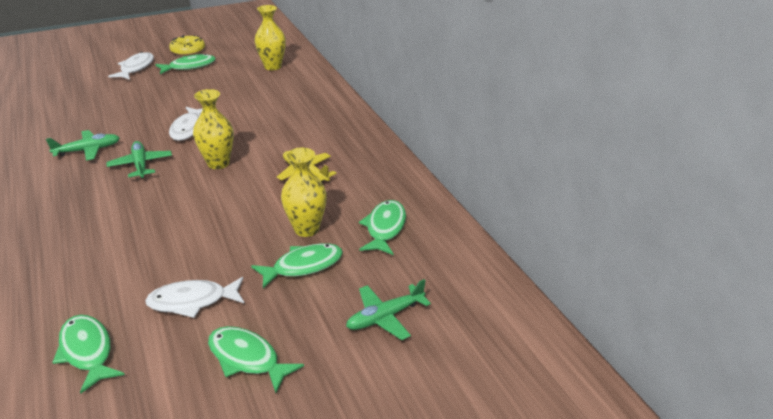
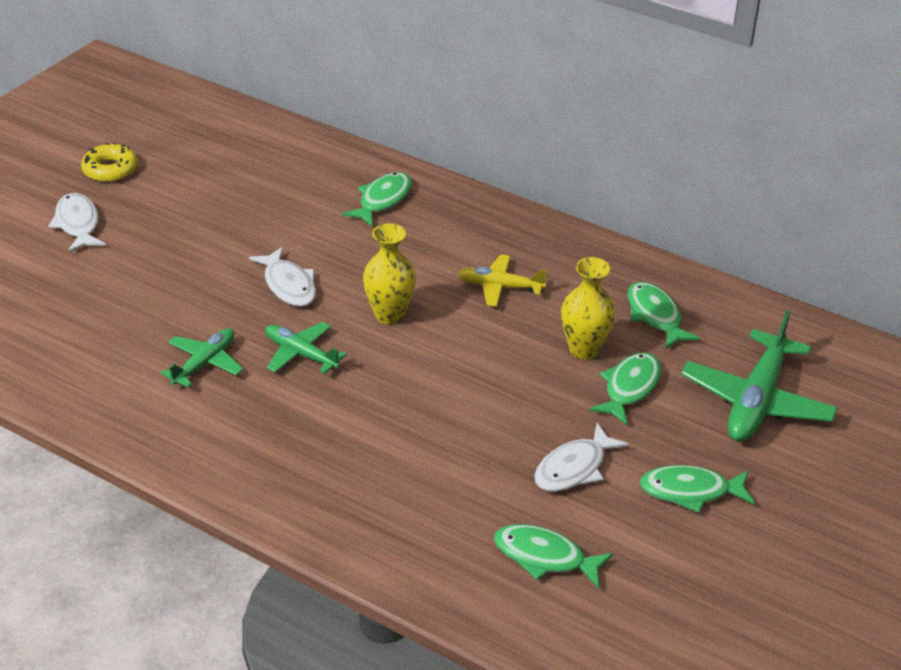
camera: 35 degrees left, 5 degrees up
green fish [155,54,216,74] -> green fish moved to [342,172,412,227]
yellow vase [254,5,286,70] -> none
green plane [346,279,431,340] -> green plane [681,310,838,442], size x1.74

